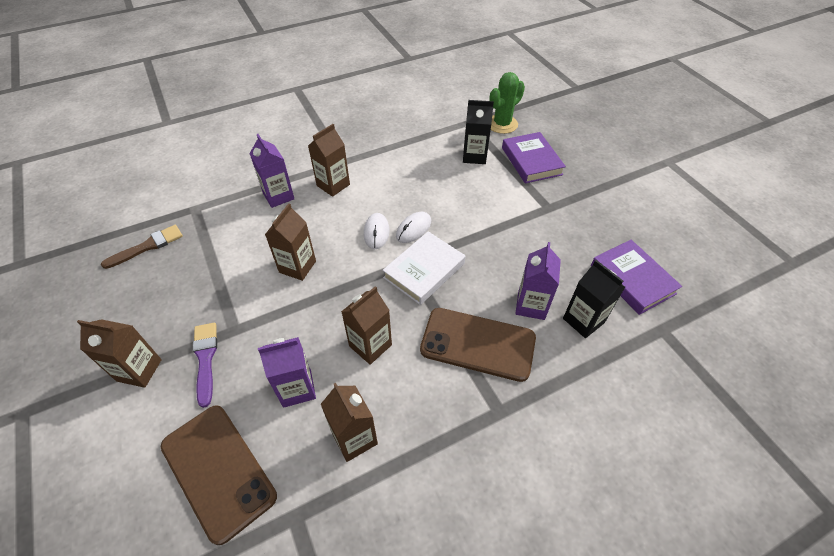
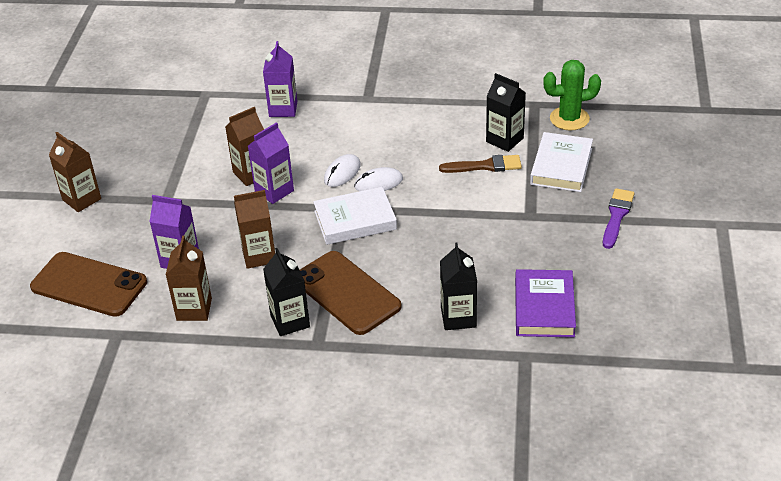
camera: 35 degrees right, 10 degrees down
brown brush [101,225,183,269] -> brown brush moved to [439,155,522,173]
brown phone [161,405,277,545] -> brown phone turned 60 degrees counterclockwise [30,252,147,317]
purple brush [193,323,217,408] -> purple brush moved to [603,188,634,249]
brown carton [308,124,350,197] -> none
purple book [502,132,566,183] -> white book [530,132,593,192]
purple carton [515,242,561,320] -> purple carton moved to [248,122,294,204]
none -> black carton [263,248,310,336]

